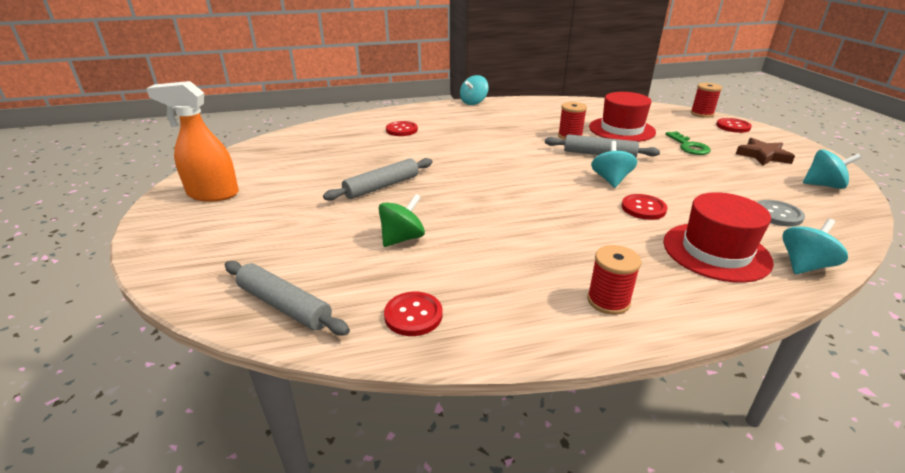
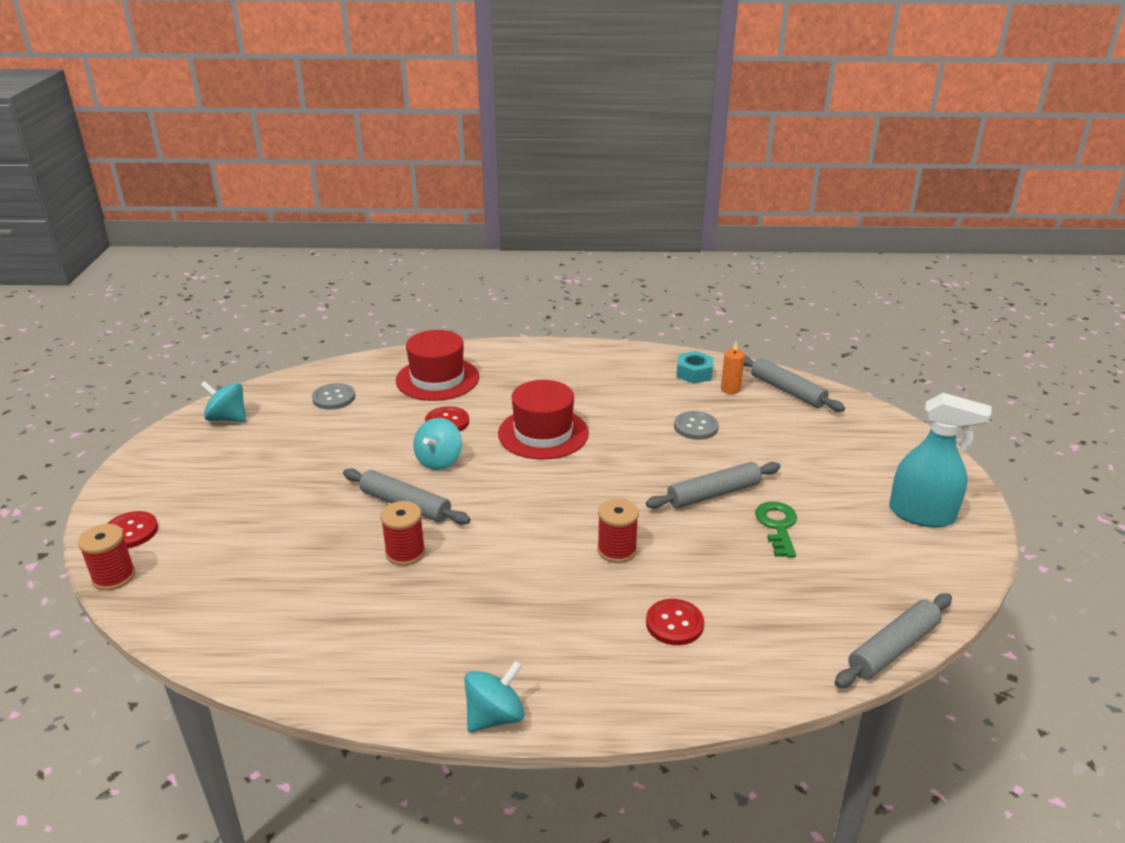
camera: 165 degrees left, 0 degrees up
orange spray bottle [146,81,239,202] -> turquoise spray bottle [889,393,991,527]
green spinning top [379,194,425,247] -> grey button [674,411,719,440]
red button [384,292,443,336] -> turquoise nut [676,351,713,384]
red spool [587,245,641,315] -> red spool moved to [597,499,639,563]
red hat [589,92,656,142] -> red hat moved to [498,380,589,460]
green key [665,131,711,155] -> green key moved to [755,501,797,558]
brown star [736,138,795,166] -> none
turquoise spinning top [782,219,848,274] -> none
none -> orange candle [721,341,745,394]
none -> grey rolling pin [835,593,952,688]

